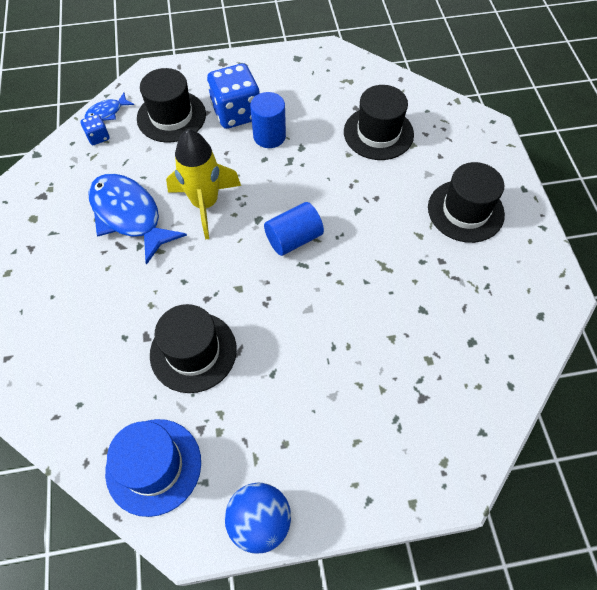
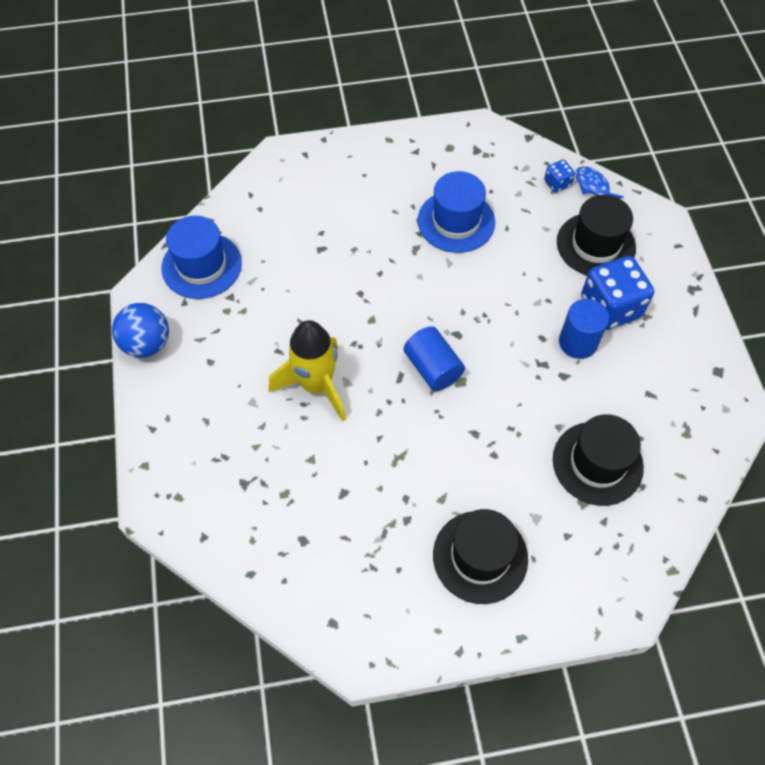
camera: 90 degrees right, 0 degrees up
blue fish [88,174,187,265] -> blue hat [418,171,495,253]
black hat [150,304,237,393] -> none
yellow rocket [166,129,241,239] -> yellow rocket moved to [269,320,346,421]

